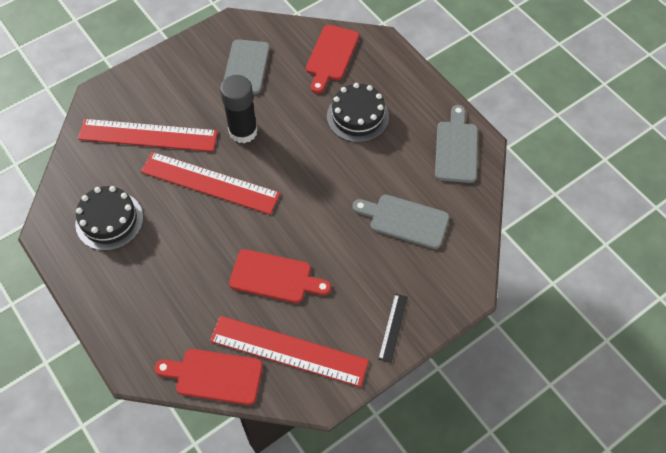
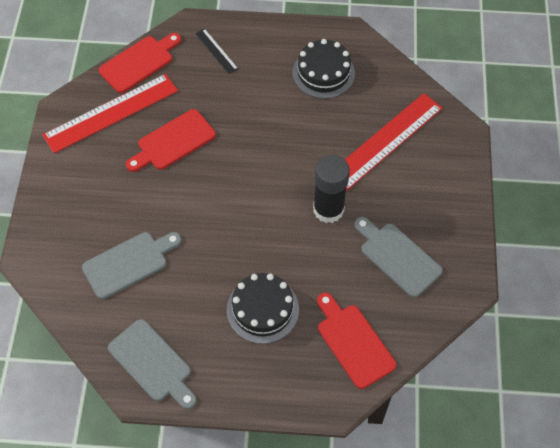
camera: 130 degrees right, 0 degrees up
red ruler [141,152,280,215] -> none
black ruler [378,294,408,363] -> black ruler moved to [195,28,238,74]

